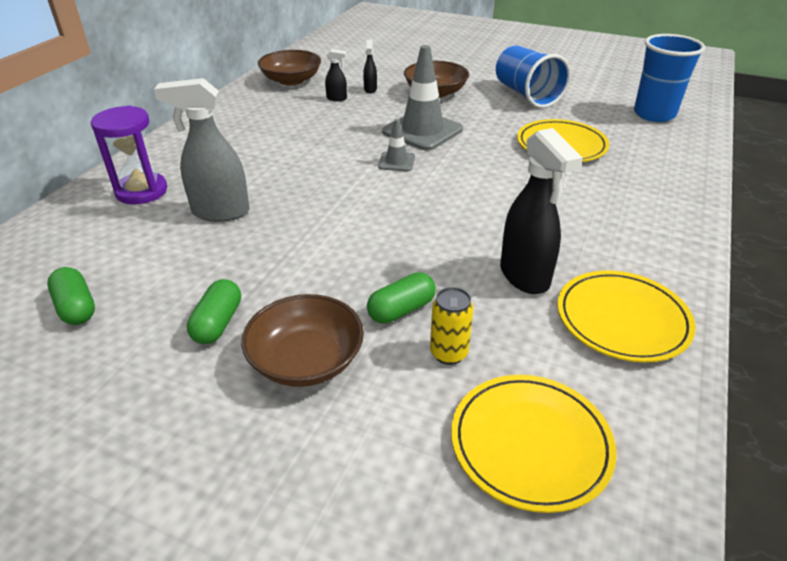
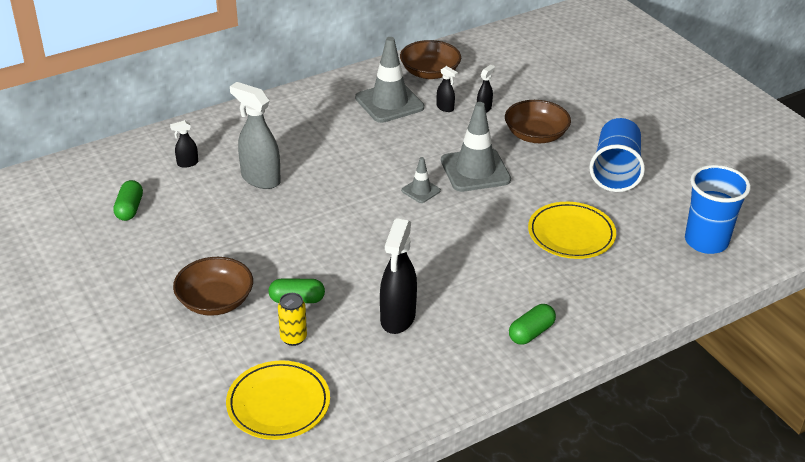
camera: 35 degrees right, 0 degrees up
purple hourglass [90,105,167,205] -> none
green capsule [187,279,241,344] -> green capsule moved to [509,304,556,345]
yellow plate [557,270,696,362] -> none
none -> black spray bottle [170,120,198,167]
none -> grey traffic cone [355,37,424,123]

